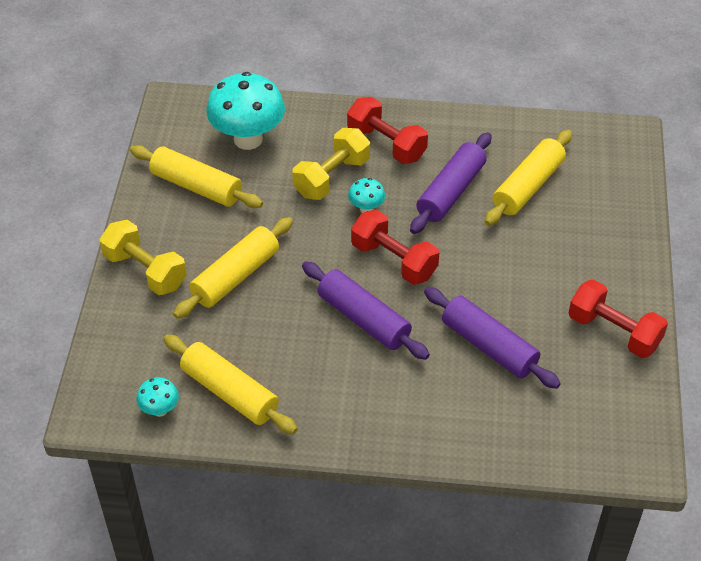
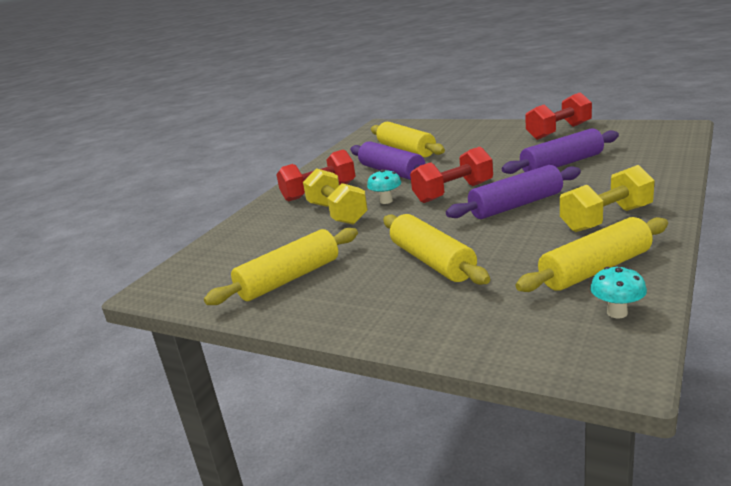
camera: 65 degrees left, 25 degrees down
yellow dumbbell [100,220,186,295] -> yellow dumbbell moved to [560,165,655,232]
turquoise mushroom [206,72,285,150] -> none

